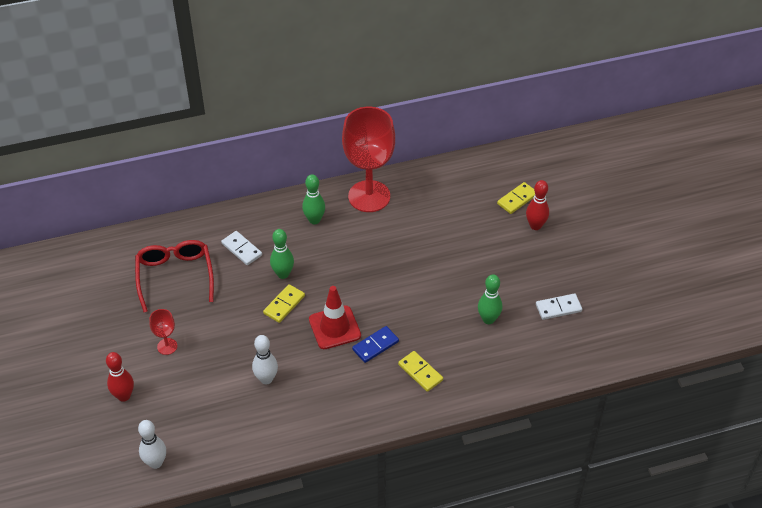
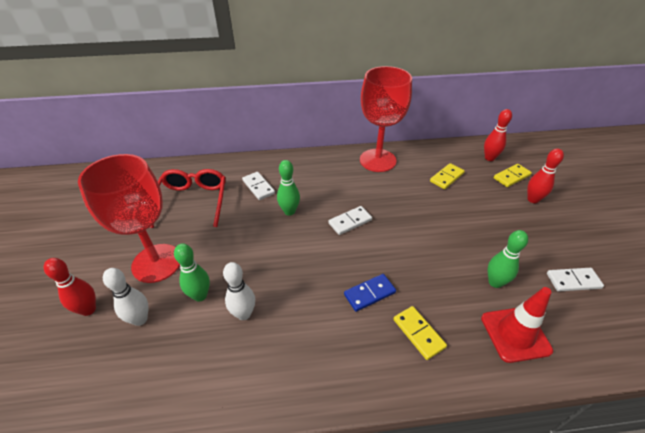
camera: 10 degrees right, 5 degrees down
white bowling pin [138,420,166,469] -> white bowling pin moved to [103,268,148,326]
red goblet [149,309,177,355] -> red goblet [78,154,180,283], size x2.33
yellow domino [263,284,305,323] -> yellow domino moved to [430,163,465,189]
green bowling pin [302,174,325,224] -> green bowling pin moved to [174,243,210,302]
red traffic cone [309,286,361,349] -> red traffic cone moved to [481,287,553,363]
none -> white domino [328,206,372,235]
none -> red bowling pin [484,109,512,161]

